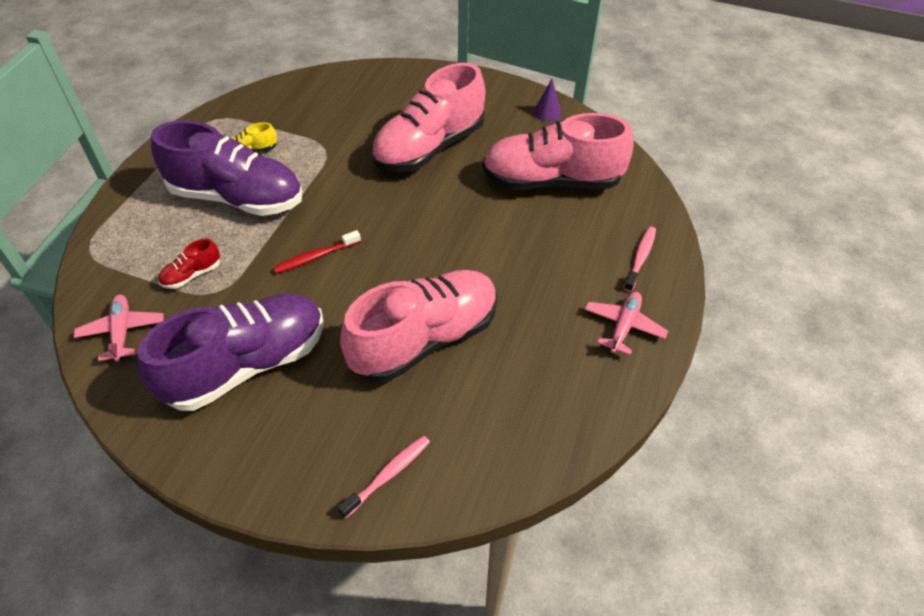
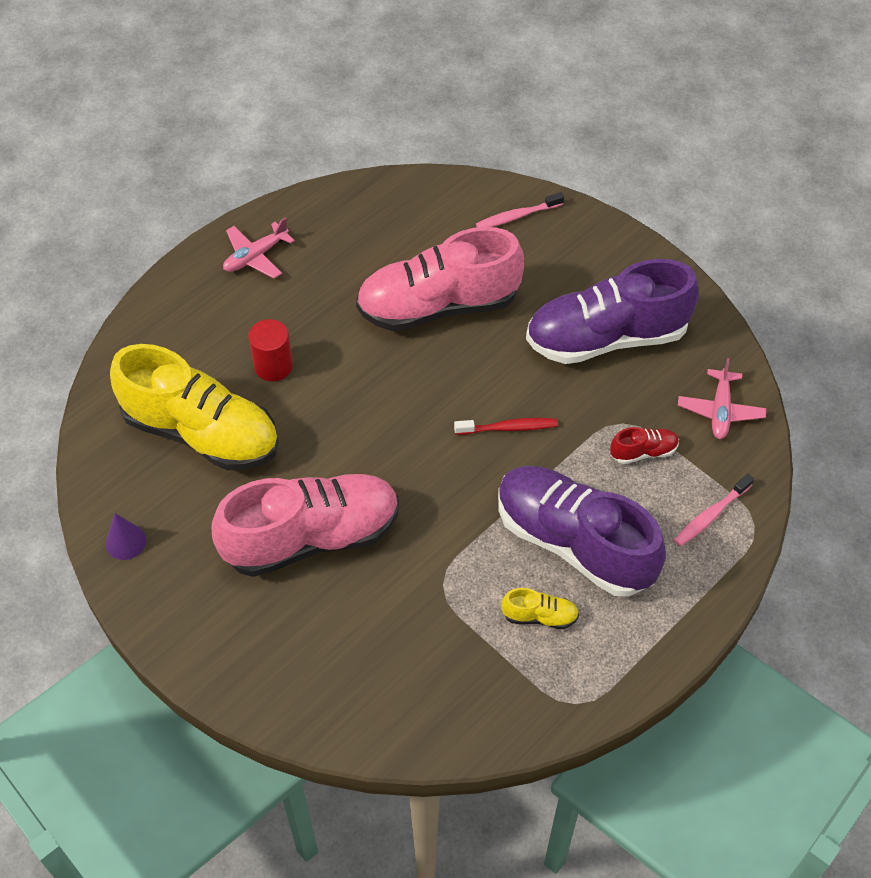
camera: 155 degrees left, 5 degrees up
pink shoe [482,113,634,190] -> yellow shoe [110,344,279,470]
pink toothbrush [624,227,656,292] -> pink toothbrush moved to [674,474,754,546]
none -> red cylinder [248,319,293,381]

